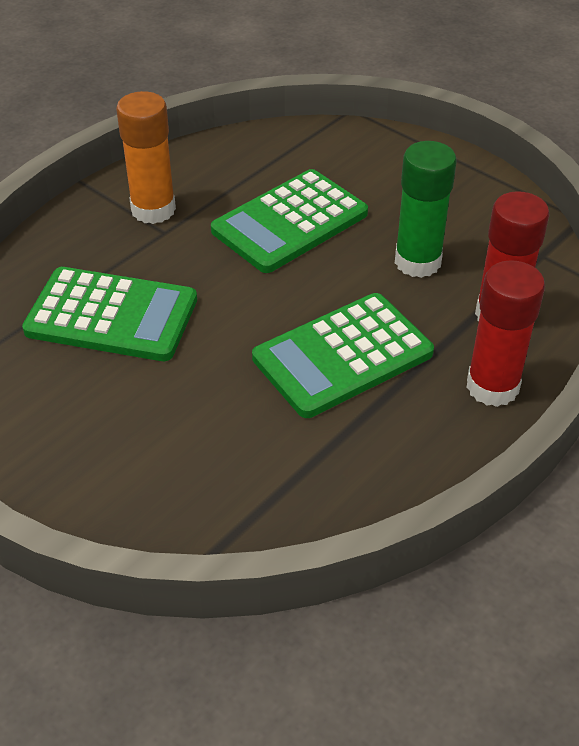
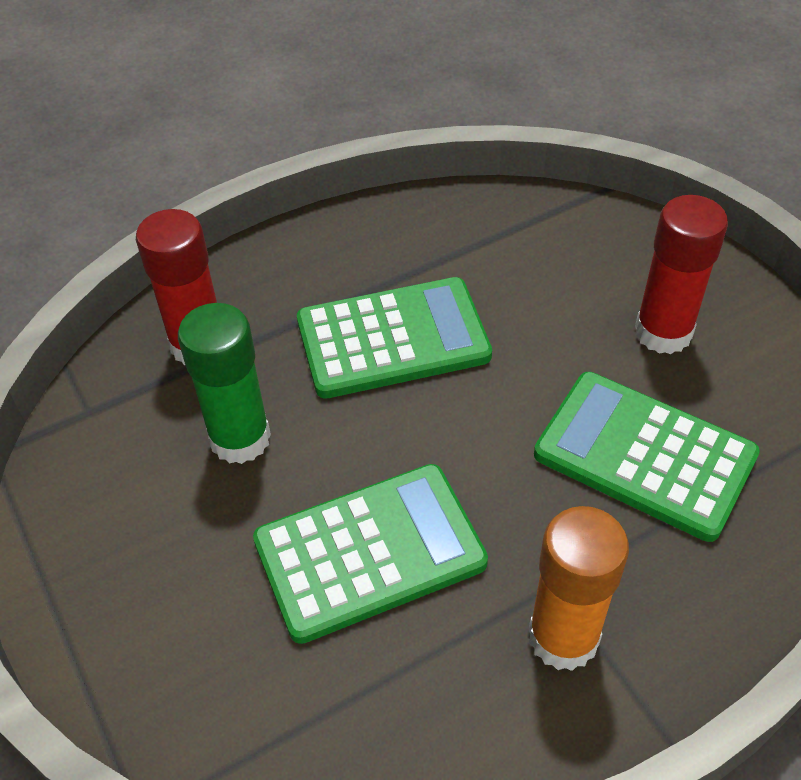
camera: 160 degrees left, 5 degrees up
red glue stick [466,260,545,407] -> red glue stick moved to [635,195,728,354]

